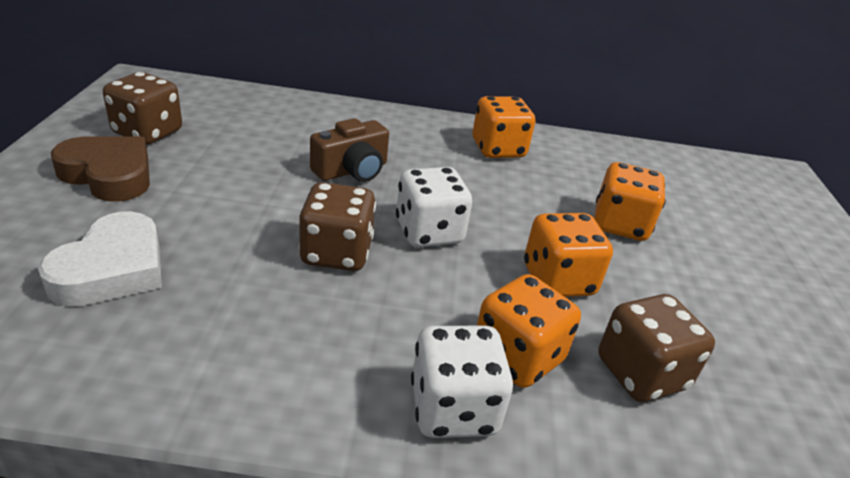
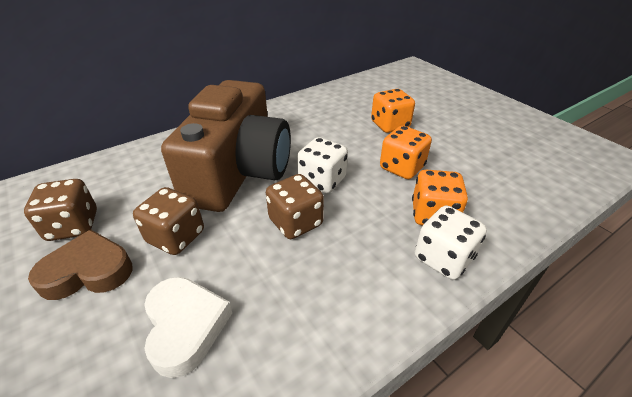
camera: 35 degrees left, 5 degrees up
brown camera [310,118,389,182] -> brown camera [161,80,291,212], size x2.39
orange dice [473,96,535,158] -> none
brown dice [598,294,715,402] -> brown dice moved to [133,187,204,255]

